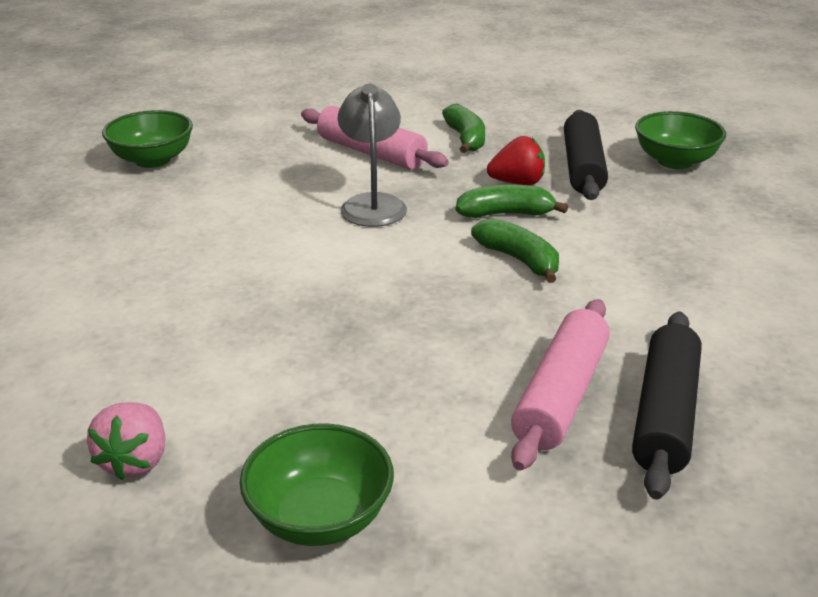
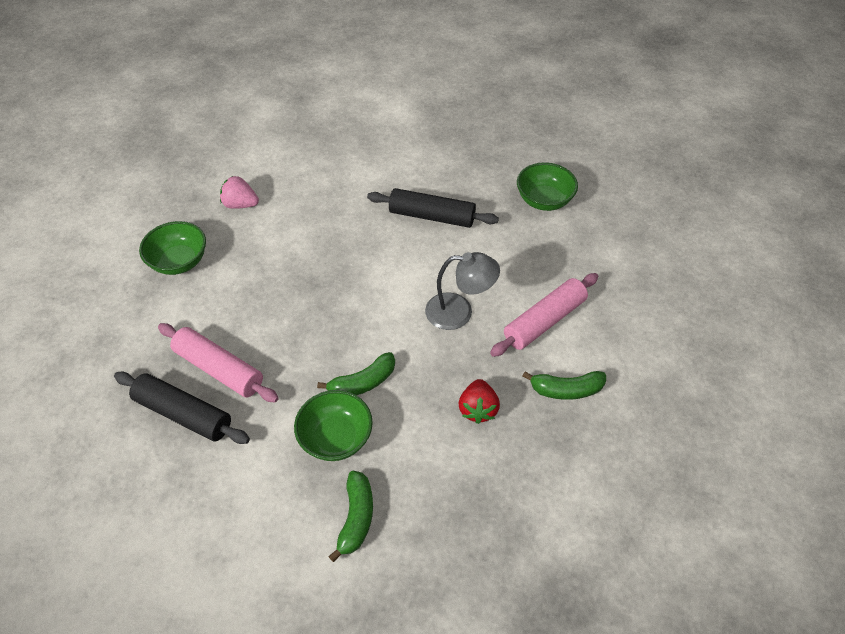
camera: 100 degrees right, 20 degrees up
green banana [456,184,568,218] -> green banana moved to [328,471,373,562]
black rolling pin [564,110,608,200] -> black rolling pin moved to [367,188,499,228]
green bowl [635,111,726,169] -> green bowl moved to [294,390,373,461]

